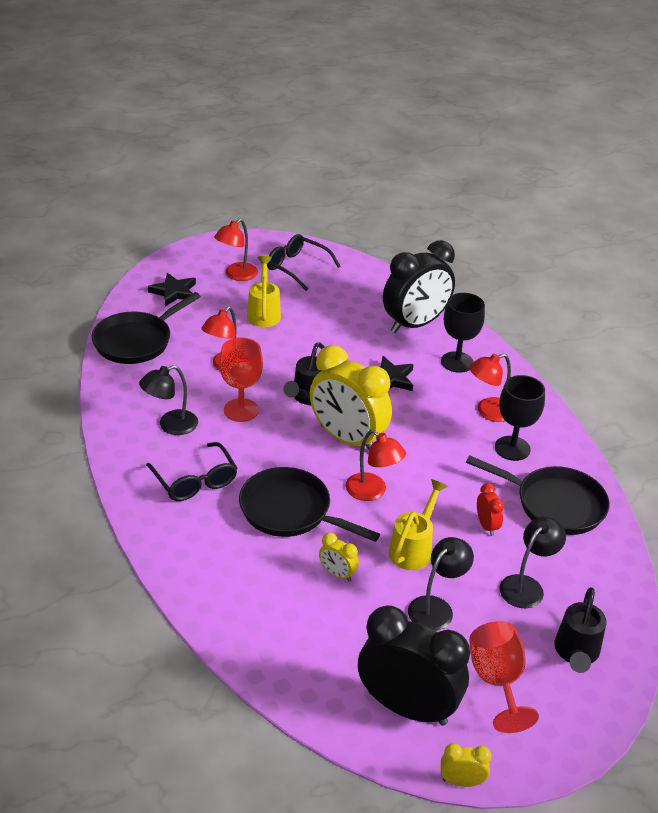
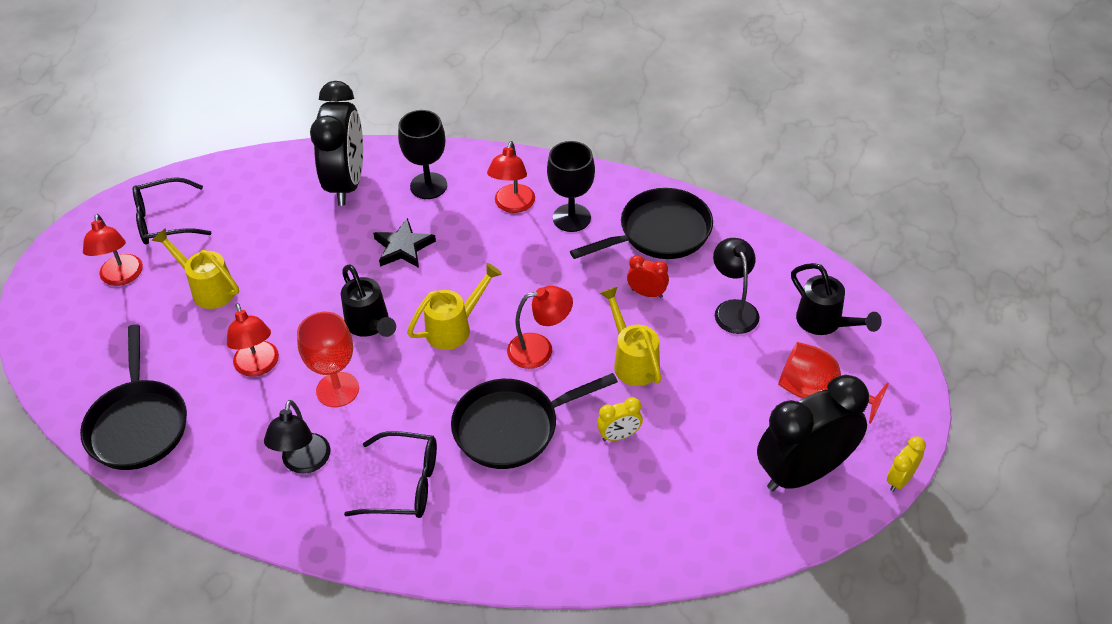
camera: 50 degrees left, 10 degrees up
black star [148,273,196,306] -> none
yellow clock [310,345,392,450] -> yellow watering can [407,263,502,350]
black lamp [408,537,474,631] -> none

